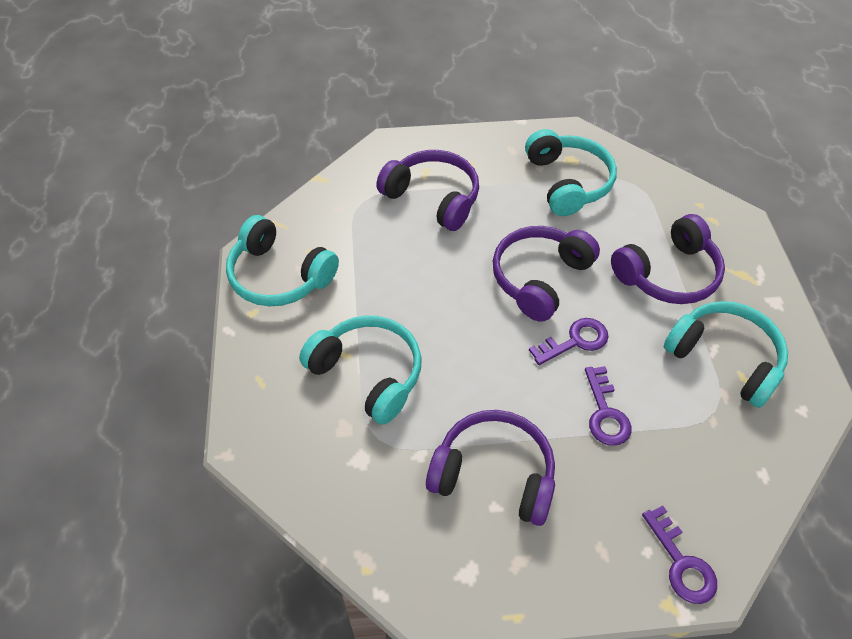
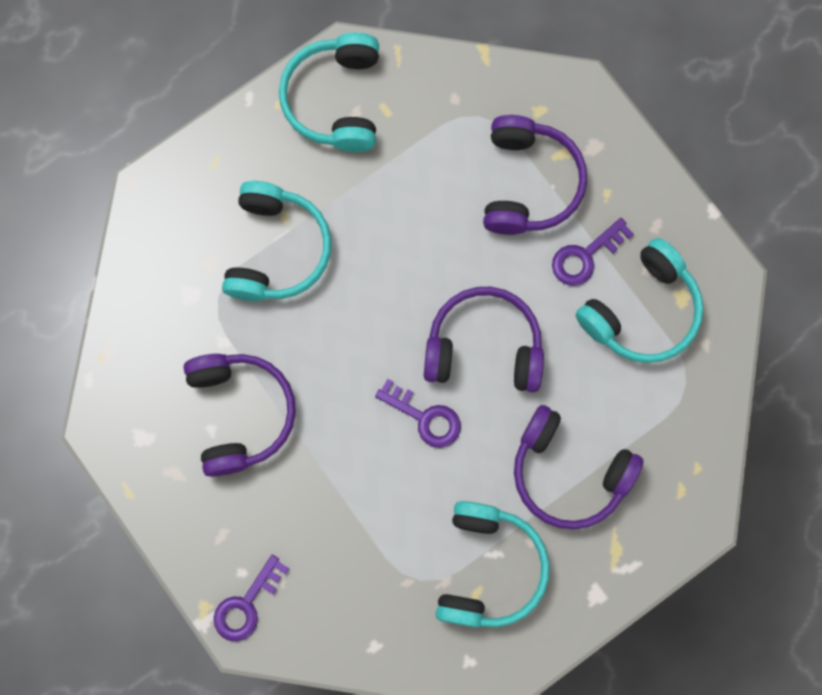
camera: 60 degrees right, 25 degrees up
purple key [585,366,631,446] -> purple key moved to [552,218,634,286]

